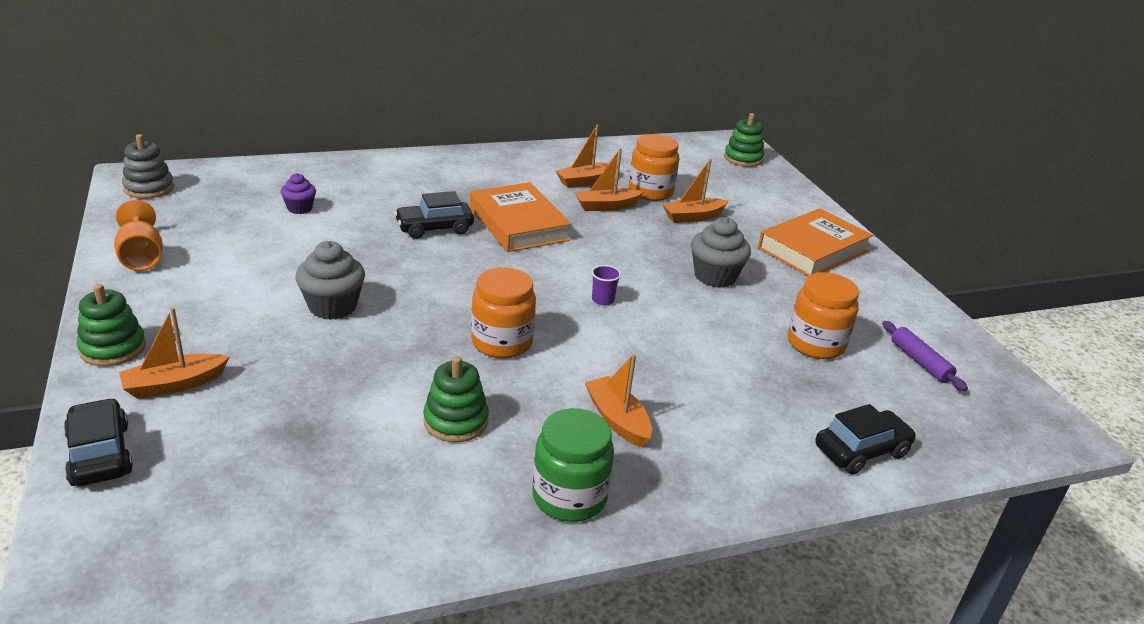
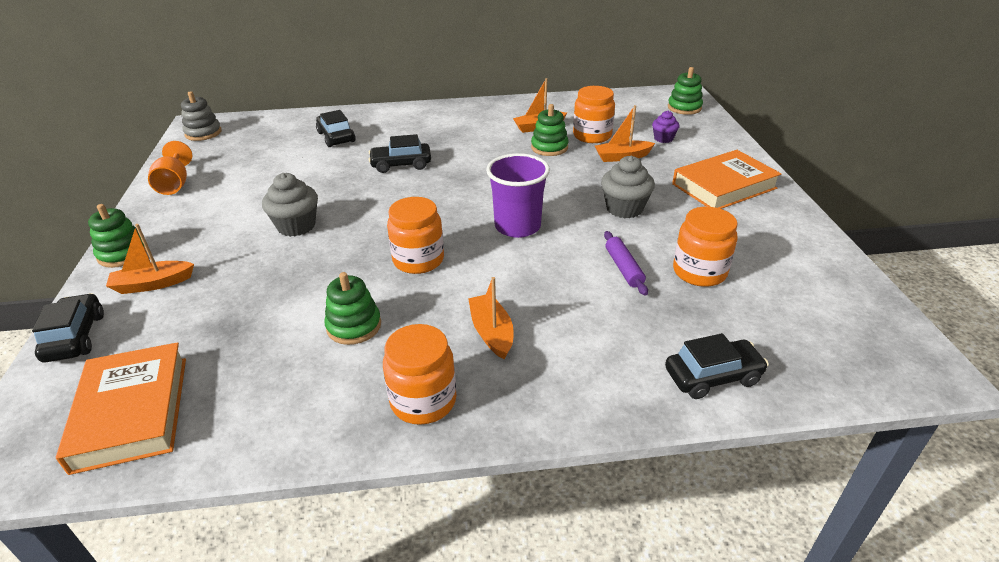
camera: 15 degrees right, 5 degrees up
purple cupcake [280,173,316,214] -> purple cupcake moved to [652,111,679,143]
orange book [470,182,571,252] -> orange book moved to [56,342,186,475]
green jar [532,408,614,522] -> orange jar [383,324,457,425]
orange boat [574,148,643,211] -> green stacking toy [531,104,569,156]
purple cup [592,265,621,305] -> purple cup [486,153,550,238], size x2.38
purple rolling pin [883,321,968,391] -> purple rolling pin moved to [604,231,648,295]
none -> black car [316,110,356,147]

